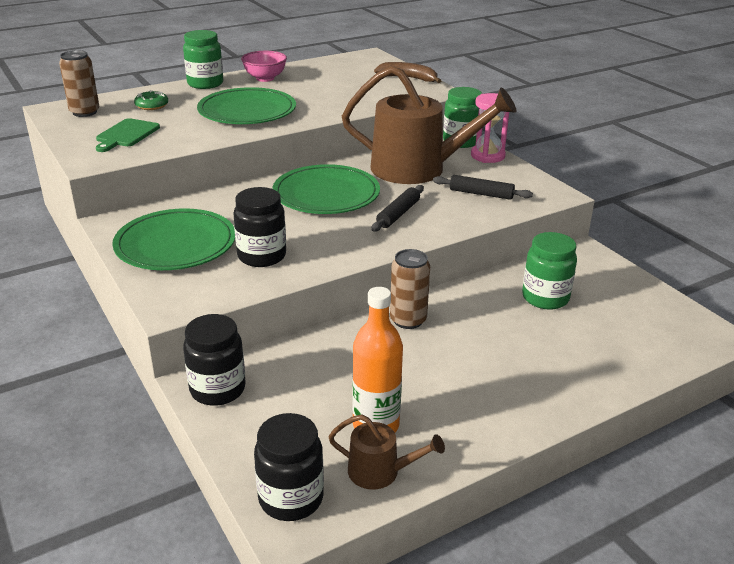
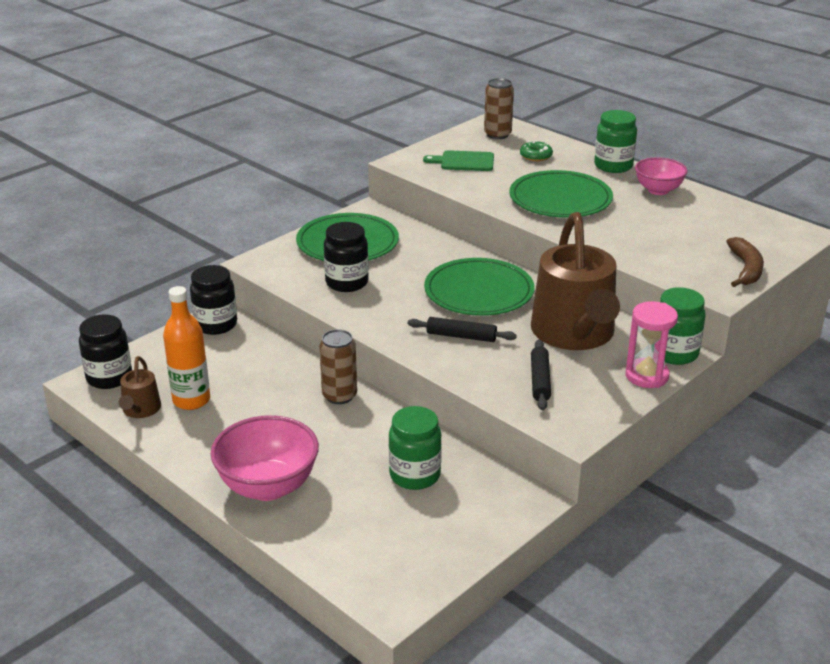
camera: 75 degrees right, 0 degrees up
none -> pink bowl [210,415,319,501]

